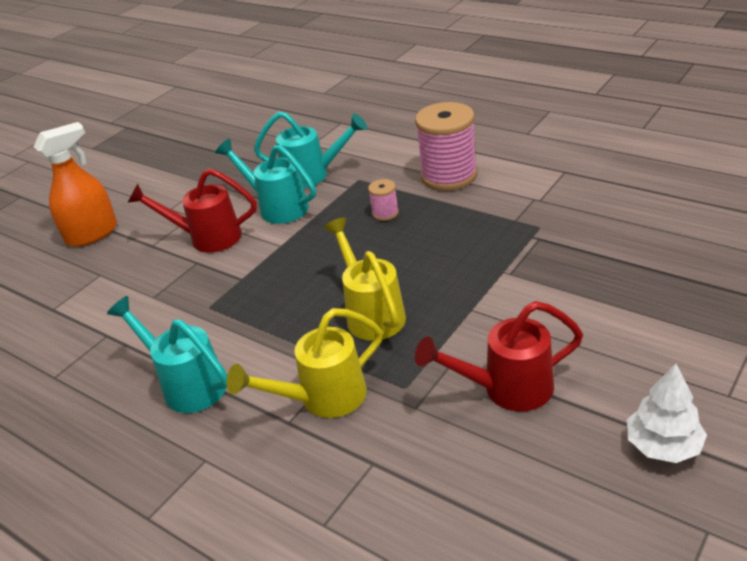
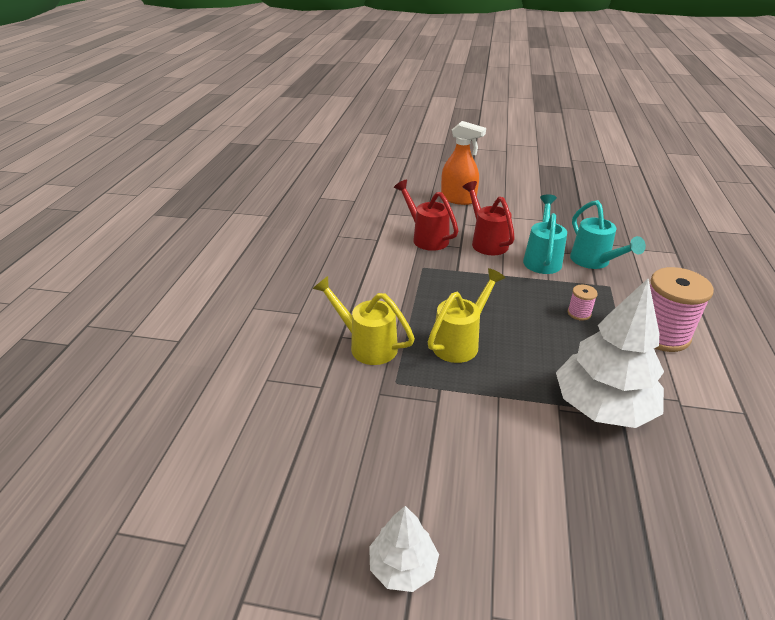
camera: 60 degrees right, 0 degrees up
turquoise watering can [107,296,228,413] -> none
red watering can [415,301,583,411] -> red watering can moved to [394,180,459,251]
none -> white tree [556,279,664,428]

